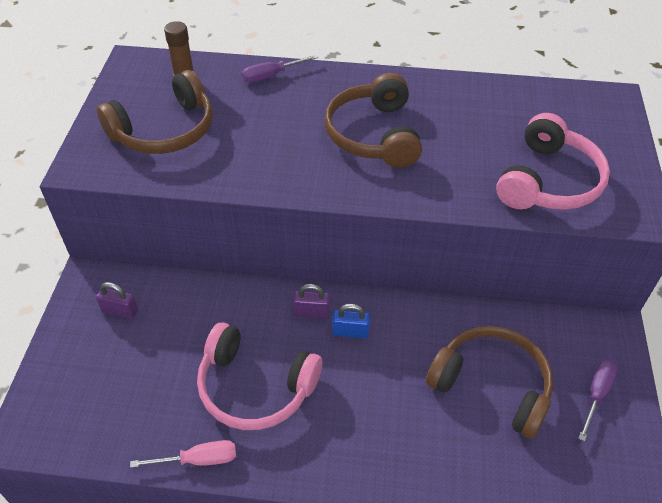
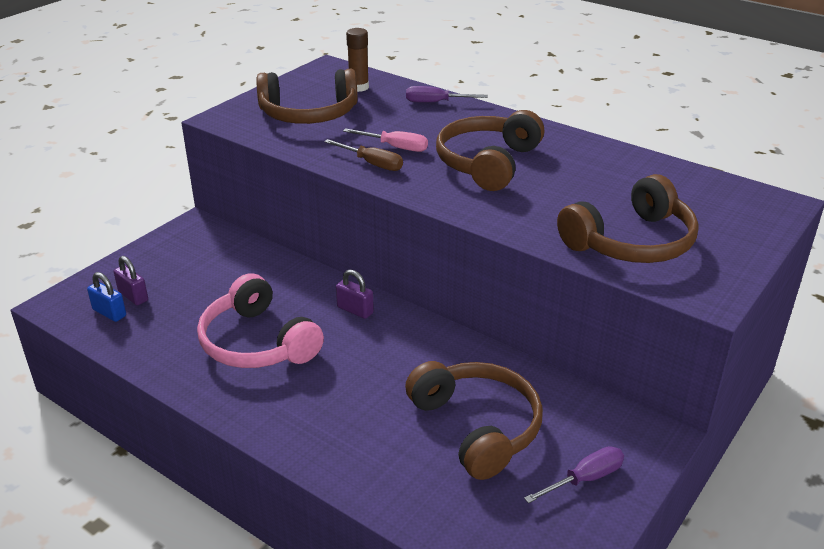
camera: 30 degrees right, 15 degrees down
purple padlock [96,282,138,319] -> purple padlock moved to [114,256,148,305]
pink screwdriver [130,440,236,468] -> pink screwdriver moved to [343,128,428,152]
blue padlock [332,304,370,338] -> blue padlock moved to [87,272,126,322]
pink headphones [496,113,610,210] -> brown headphones [557,174,699,263]
none -> brown screwdriver [324,139,403,171]

